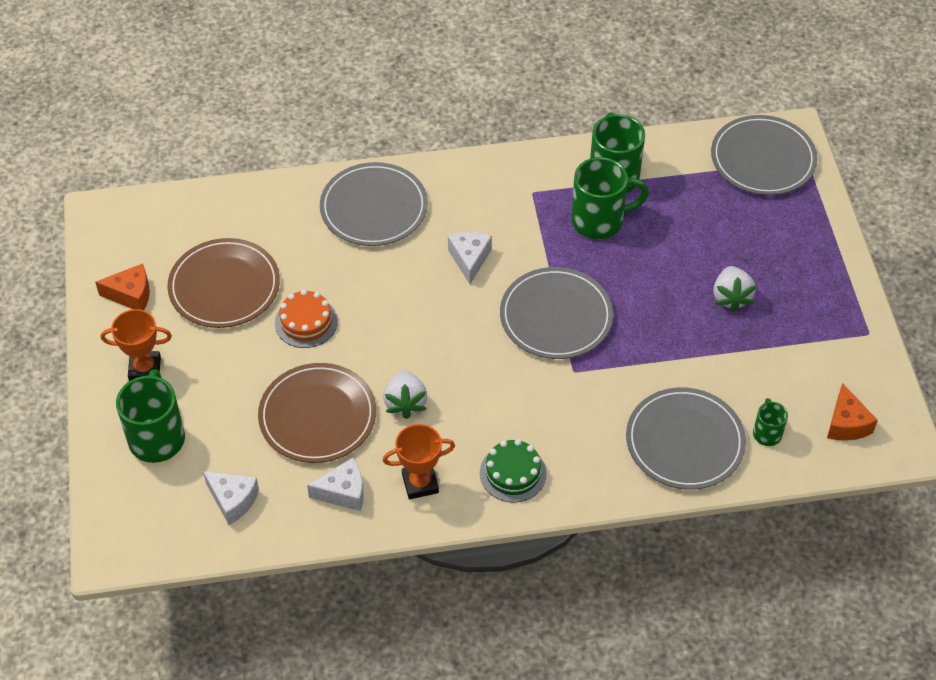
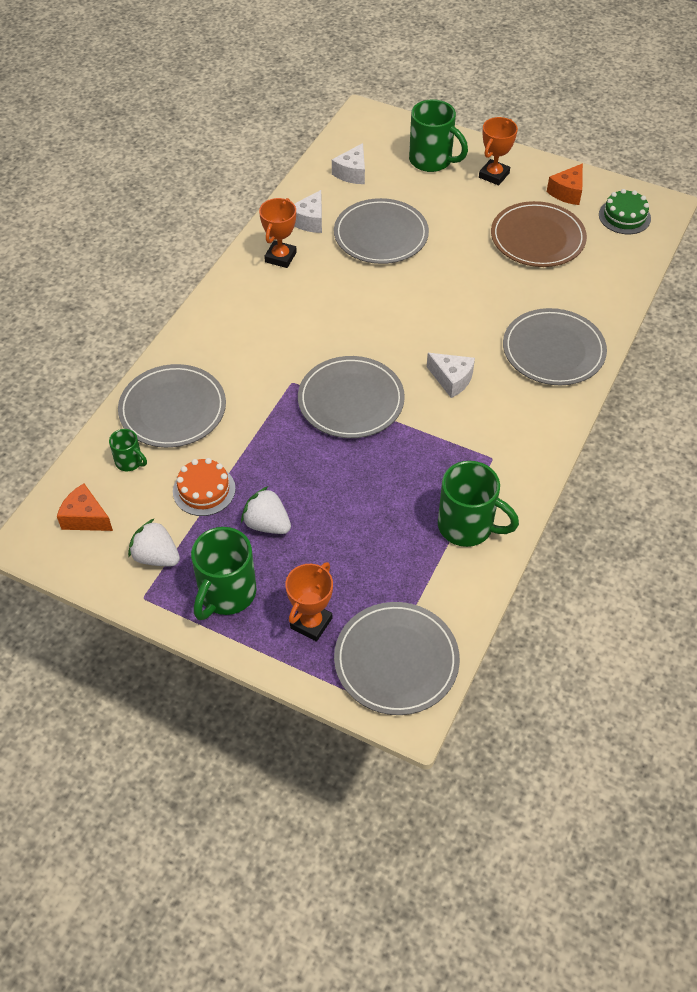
camera: 125 degrees right, 0 degrees up
white cheese [203,471,259,525] -> white cheese turned 45 degrees counterclockwise [332,143,365,184]
brown plate [258,363,376,463] -> grey plate [334,198,429,264]
orange cake [275,290,338,348] -> orange cake moved to [173,458,236,516]
white strawberry [383,370,427,419] -> white strawberry moved to [128,518,180,566]
green cake [480,439,547,502] -> green cake moved to [599,189,651,234]
green mug [571,157,649,239] -> green mug moved to [191,527,257,620]
none -> orange trophy [285,562,333,642]

